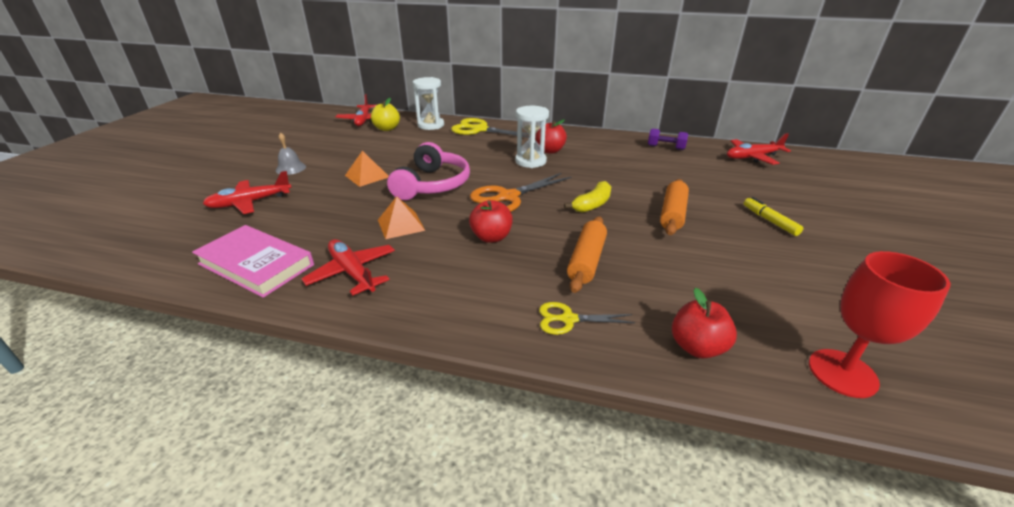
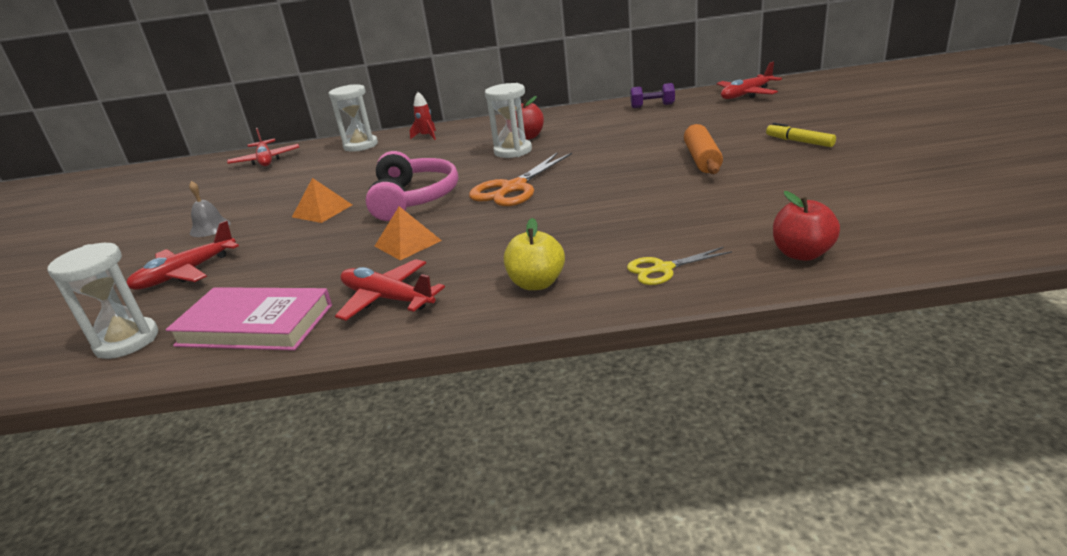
camera: 15 degrees left, 5 degrees down
yellow apple [371,98,400,131] -> yellow apple moved to [504,218,565,290]
yellow scissors [451,118,536,138] -> red rocket [410,92,436,140]
red apple [469,200,513,243] -> none
yellow banana [564,181,612,213] -> none
orange rolling pin [567,216,607,293] -> none
red goblet [809,251,951,398] -> none
none -> white hourglass [48,243,158,359]

